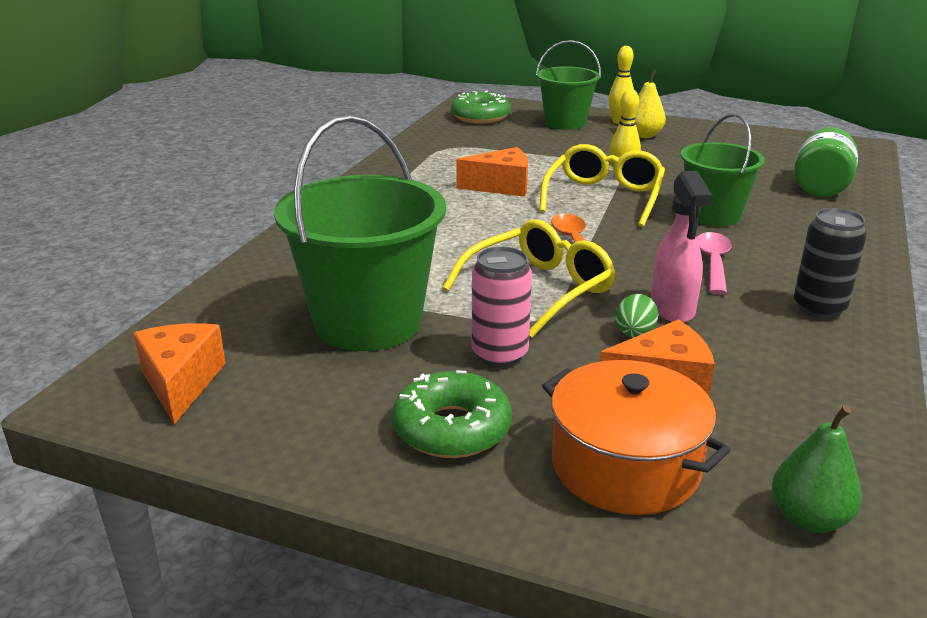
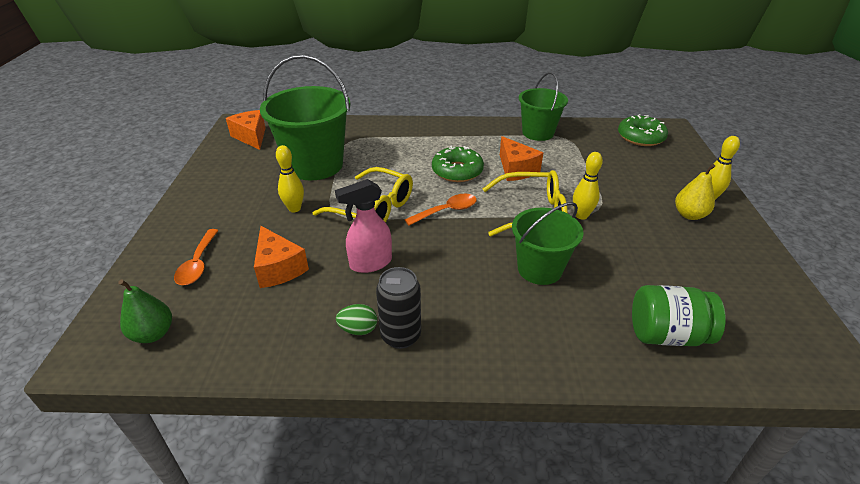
camera: 70 degrees right, 10 degrees up
orange cheese [133,323,226,424] -> orange cheese turned 90 degrees counterclockwise [226,110,266,150]
green donut [392,370,512,458] -> green donut moved to [432,146,484,182]
pink can [472,247,532,367] -> yellow bowling pin [276,145,304,212]
green bucket [536,40,601,130] -> green bucket moved to [519,72,568,141]
orange pot [542,360,731,515] -> orange spoon [174,229,219,285]
green egg [616,294,659,337] -> green egg moved to [336,304,377,335]
pink spoon [697,232,732,295] -> none

